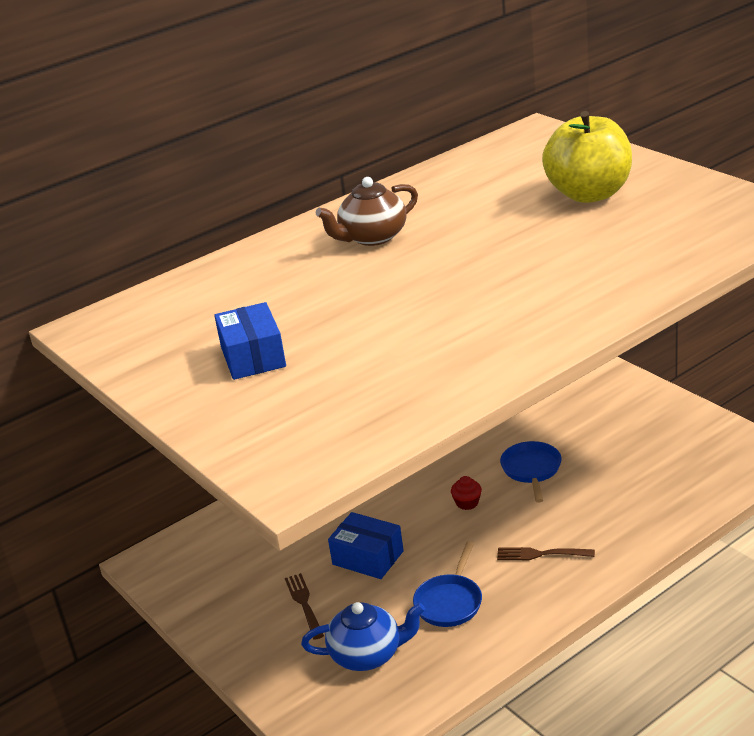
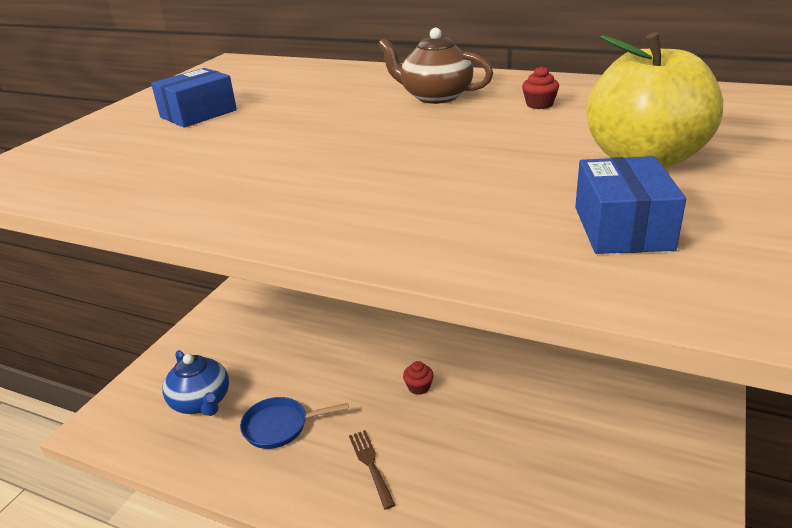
camera: 60 degrees right, 0 degrees up
brown fork [285,573,324,640] -> none
blue box [328,512,404,579] -> blue box moved to [575,156,686,254]
blue pan [500,441,562,503] -> none
none -> red cupcake [522,66,559,109]

